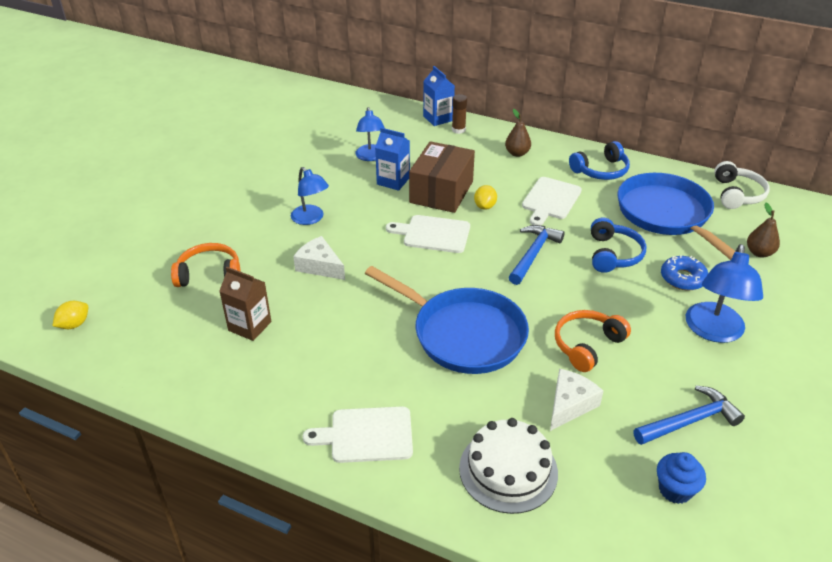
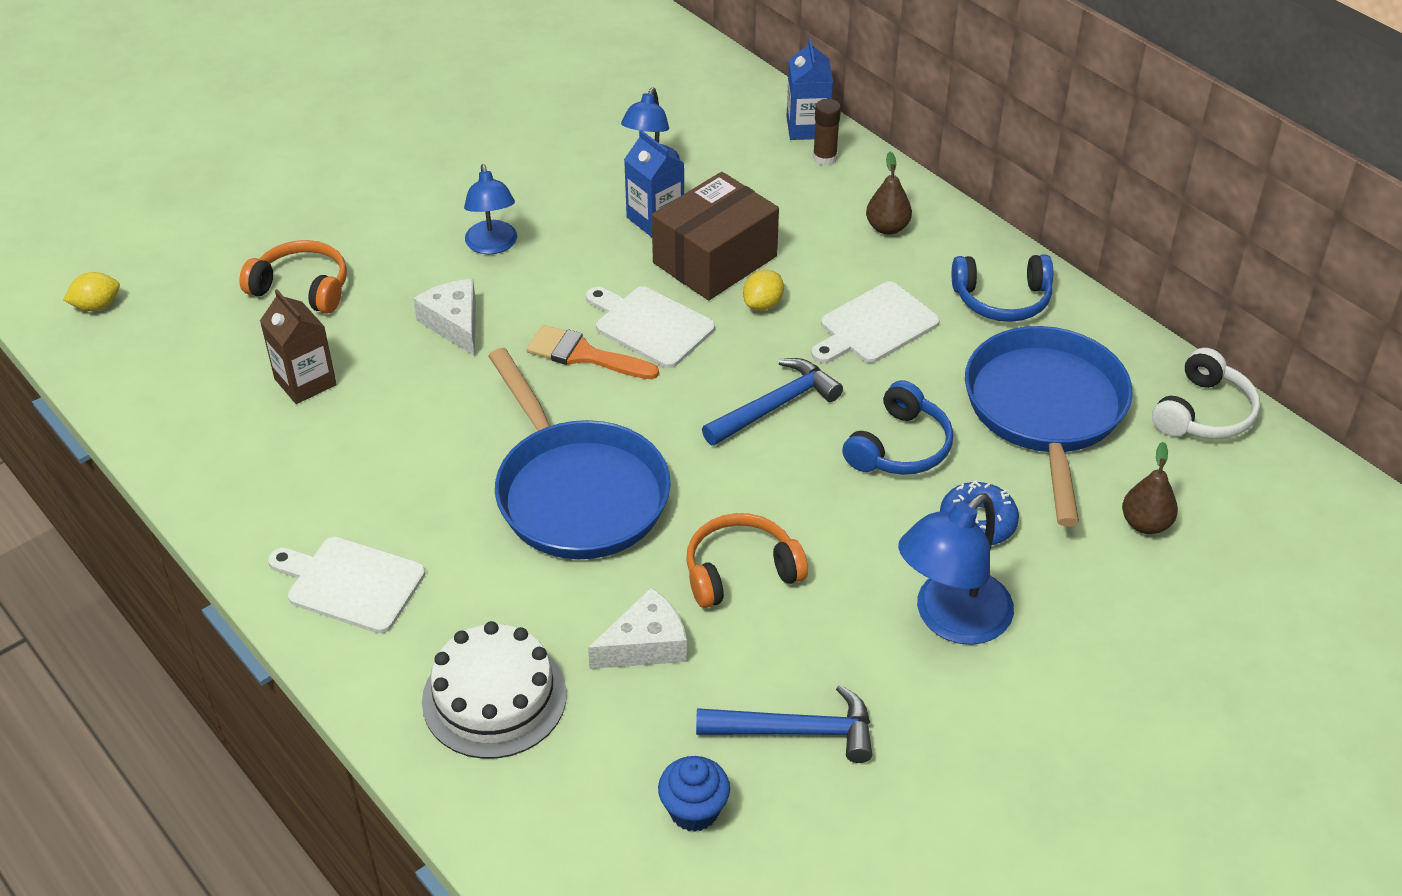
camera: 25 degrees right, 5 degrees up
none -> orange brush [526,325,659,379]

